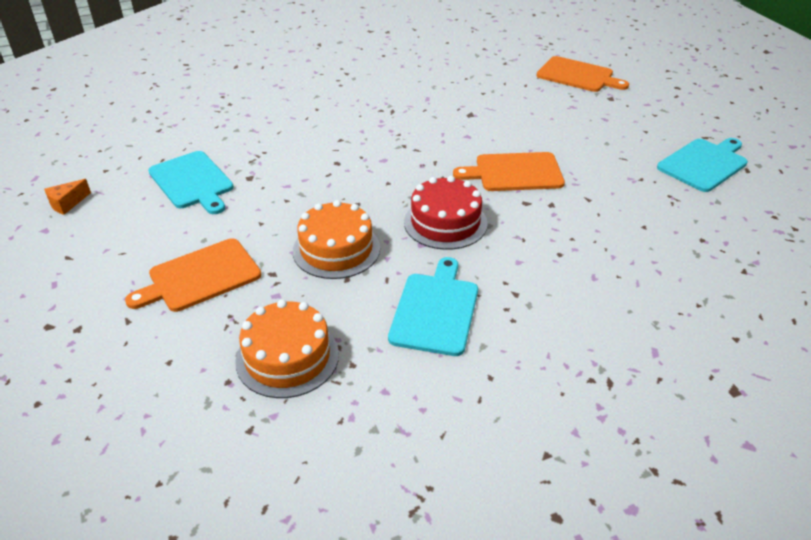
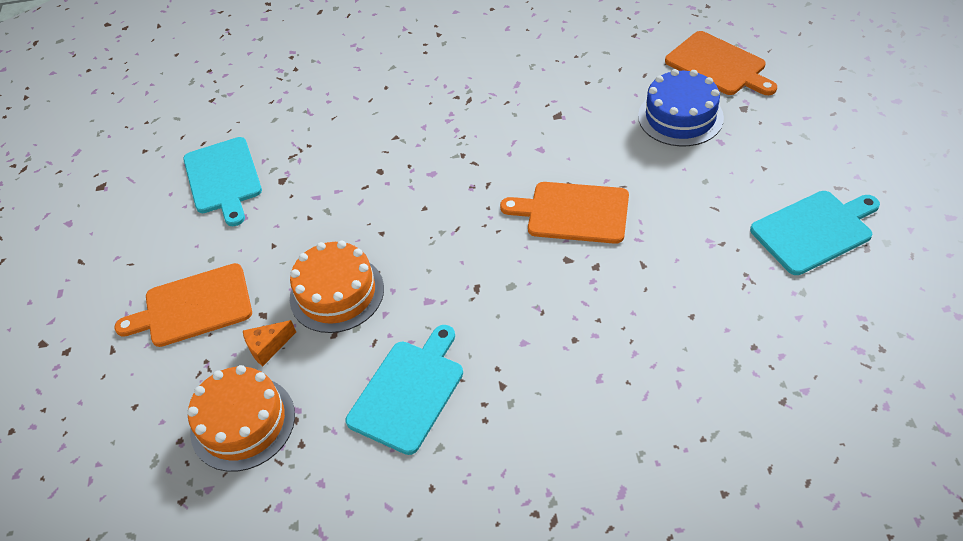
camera: 20 degrees right, 10 degrees up
orange cheese [44,179,91,215] -> orange cheese moved to [243,320,296,366]
red cake [404,176,488,250] -> none
none -> blue cake [638,69,724,146]

